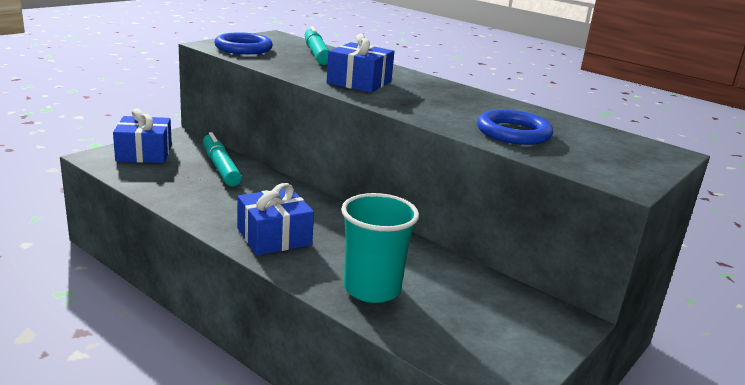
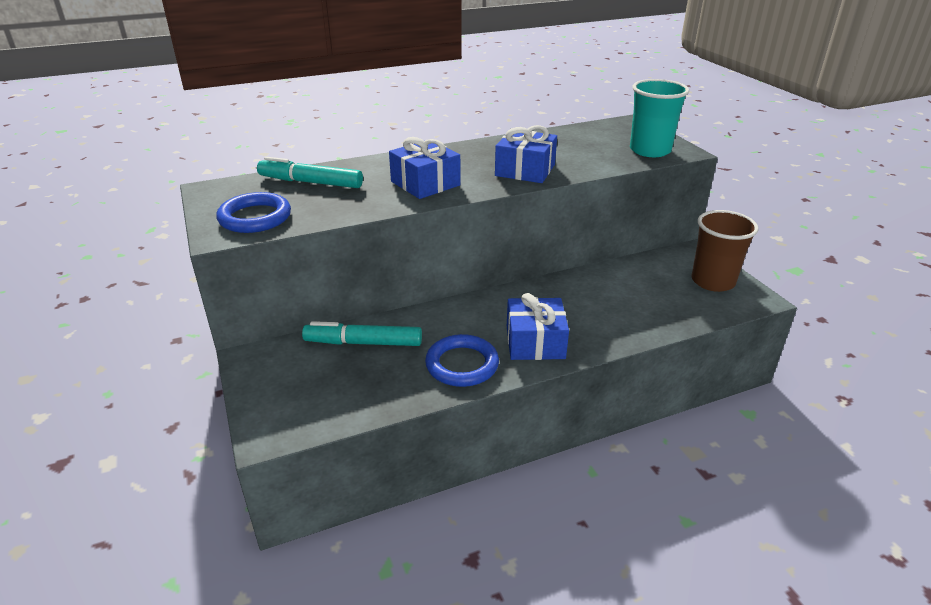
camera: 60 degrees left, 10 degrees up
blue gift [113,109,172,163] -> blue gift moved to [495,125,557,183]
turquoise cup [341,193,419,303] -> turquoise cup moved to [630,79,689,157]
blue ring [477,109,553,145] -> blue ring moved to [425,334,499,387]
none -> brown cup [692,210,759,292]

